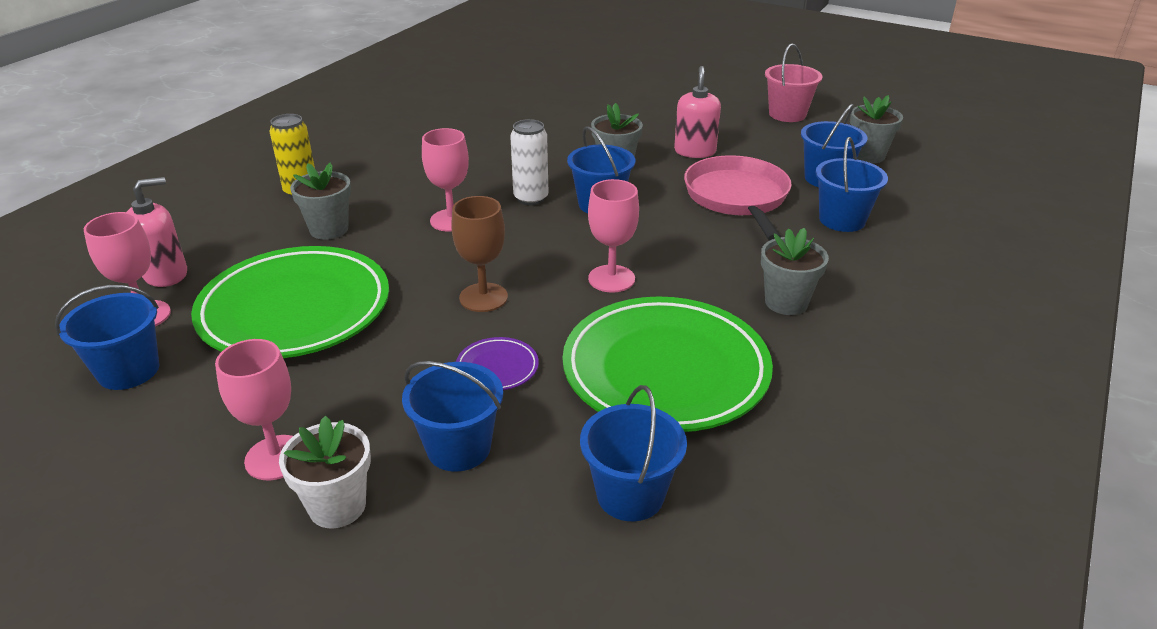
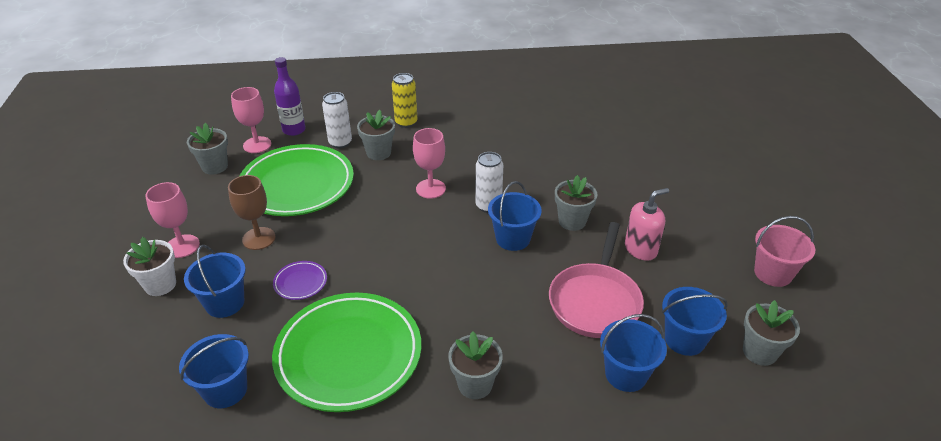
camera: 55 degrees right, 5 degrees up
blue bucket [55,285,159,390] -> grey flower pot [187,123,228,175]
pink soap dispenser [127,177,187,287] -> purple bottle [274,57,306,136]
brown goblet [451,196,508,312] -> brown goblet moved to [228,175,276,250]
pink goblet [588,179,639,293] -> none
pink pan [684,155,792,241] -> pink pan turned 150 degrees clockwise [549,222,644,338]
none -> white can [322,92,352,148]

